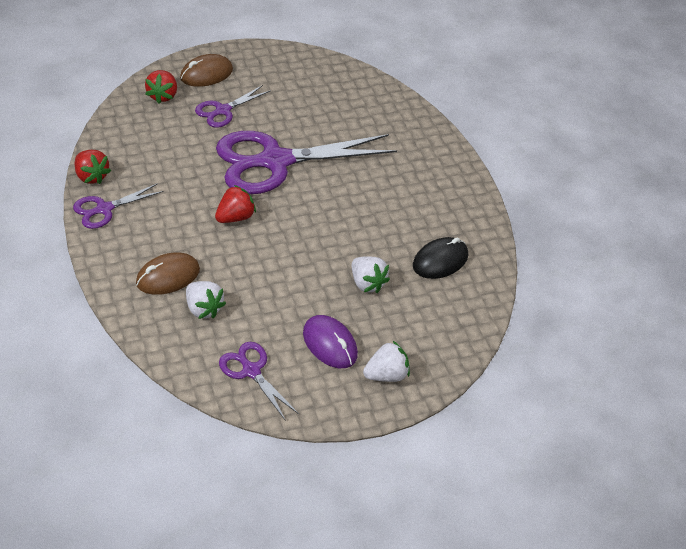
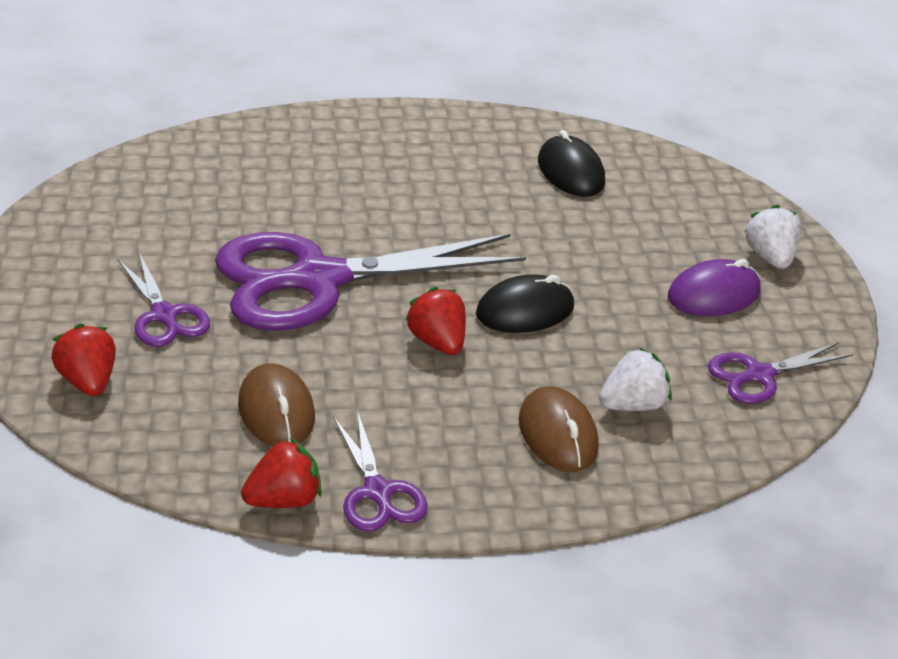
camera: 75 degrees left, 10 degrees down
red strawberry [145,70,177,104] -> red strawberry turned 135 degrees counterclockwise [51,324,116,396]
brown mouse [180,54,233,87] -> brown mouse moved to [238,363,315,446]
purple scissors [216,131,397,194] -> purple scissors turned 75 degrees clockwise [215,232,526,331]
white strawberry [352,256,390,293] -> none
none -> black mouse [476,275,574,333]

